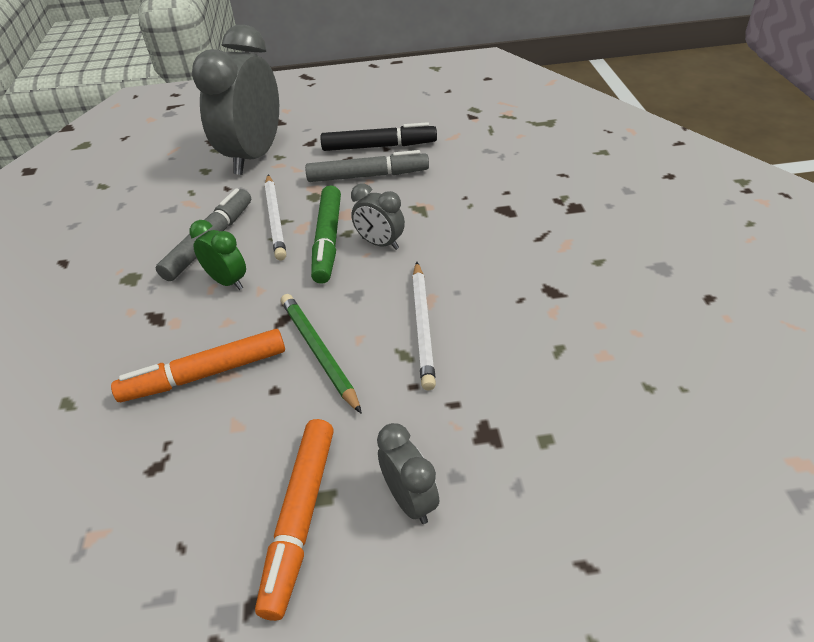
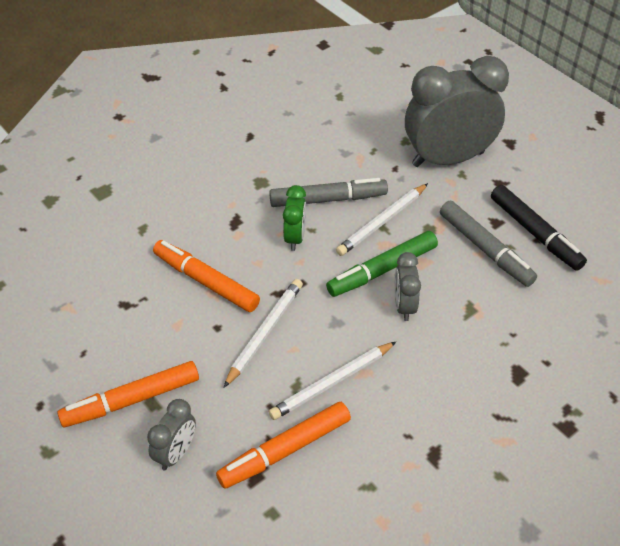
camera: 55 degrees right, 5 degrees up
green pencil [281,294,362,414] -> white pencil [223,279,303,388]
none -> orange marker [216,402,351,489]

